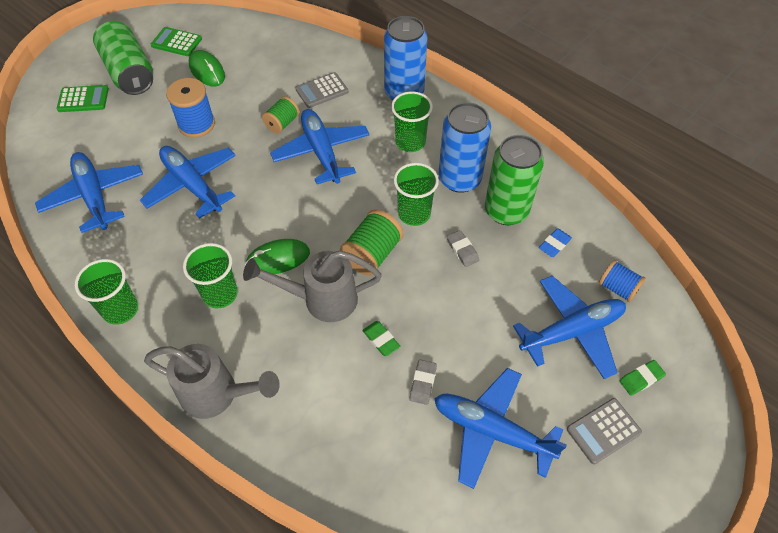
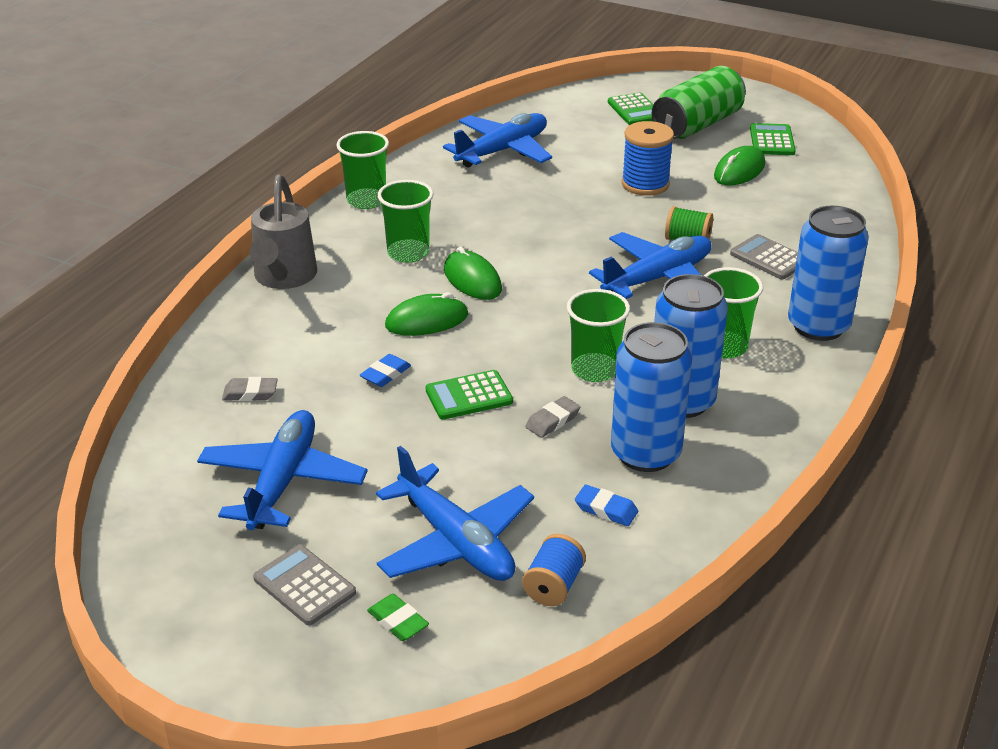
camera: 75 degrees right, 20 degrees down
blue plane [140,146,236,219] -> none
grey watering can [243,251,382,322] -> green mouse [385,292,468,336]
green spool [340,209,403,276] -> none
green eraser [362,321,400,356] -> blue eraser [360,354,411,387]
grey eraser [409,360,437,405] -> grey eraser moved to [222,377,278,401]
green can [485,135,544,225] -> blue can [611,322,692,472]
none -> green calculator [425,370,513,420]

